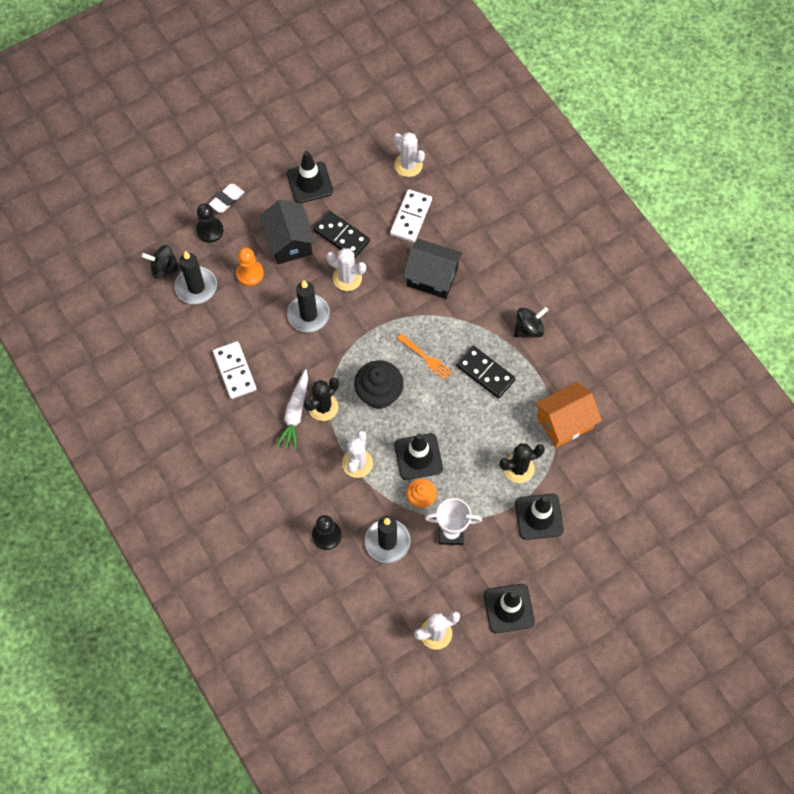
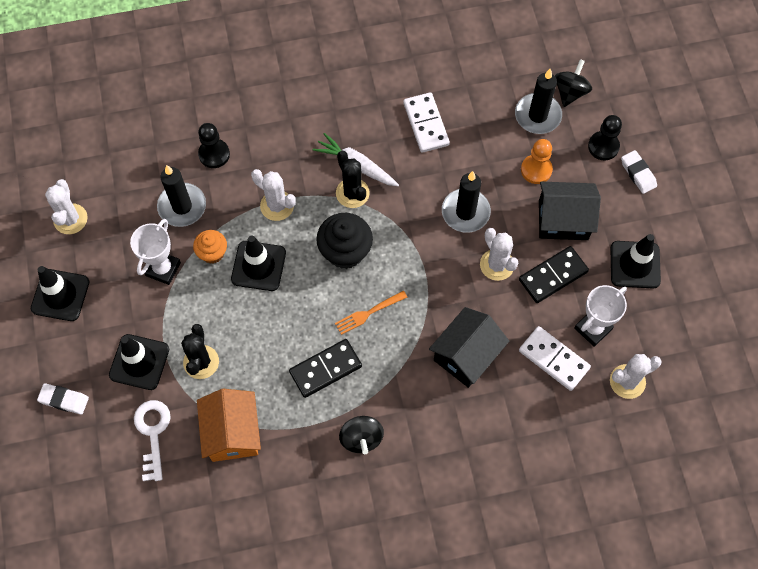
camera: 110 degrees right, 0 degrees up
white domino [213,341,256,399] -> white domino turned 75 degrees clockwise [403,92,450,153]
white cactus [326,248,366,291] -> white cactus turned 75 degrees counterclockwise [480,228,518,281]
none -> white eraser [37,383,89,414]
none -> white key [134,400,171,481]
none -> white trophy [574,285,627,347]

